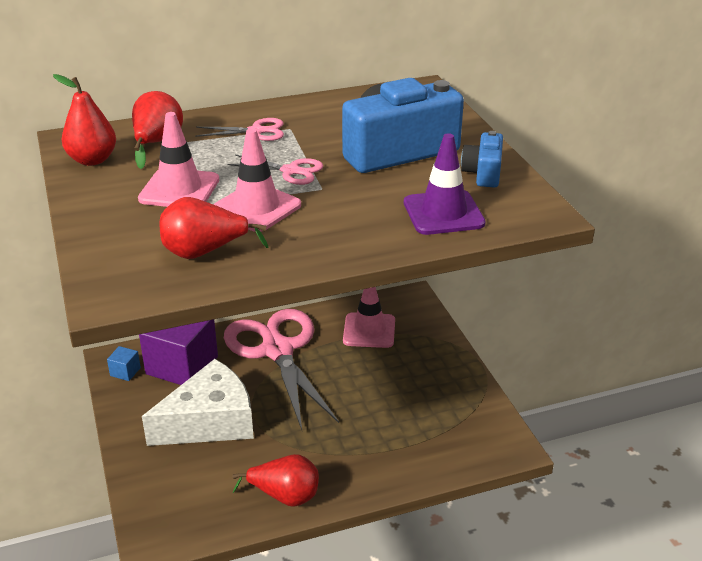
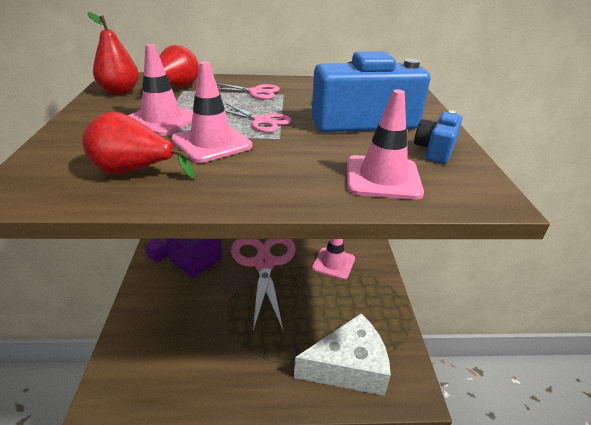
camera: 15 degrees right, 0 degrees up
blue cube [107,346,141,381] -> purple cube [145,239,169,263]
white cheese [142,359,254,446] -> white cheese moved to [294,313,391,396]
red pear [232,454,319,507] -> none
purple traffic cone [404,133,486,235] -> pink traffic cone [347,89,424,200]

